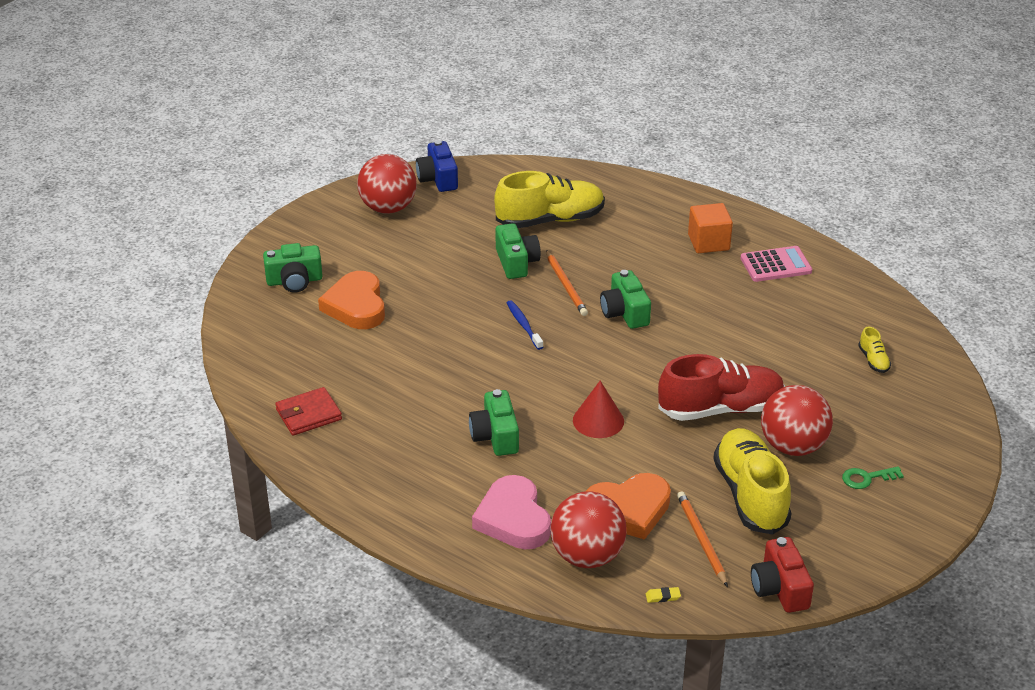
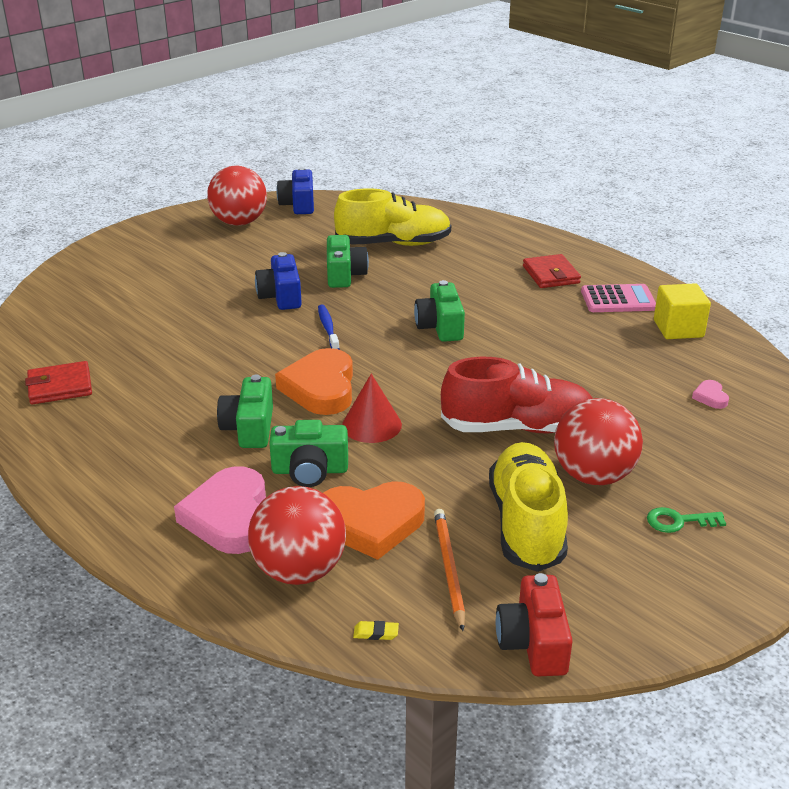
camera: 10 degrees right, 5 degrees down
green camera [263,243,323,293] -> green camera moved to [269,420,348,487]
orange heart [318,271,385,329] -> orange heart moved to [275,348,353,415]
orange pencil [546,250,588,316] -> none
orange cube [688,203,733,253] -> red wallet [523,254,581,288]
yellow shoe [858,327,891,373] -> pink heart [692,380,729,409]
none -> blue camera [255,252,302,310]
none -> yellow cube [654,283,711,339]

